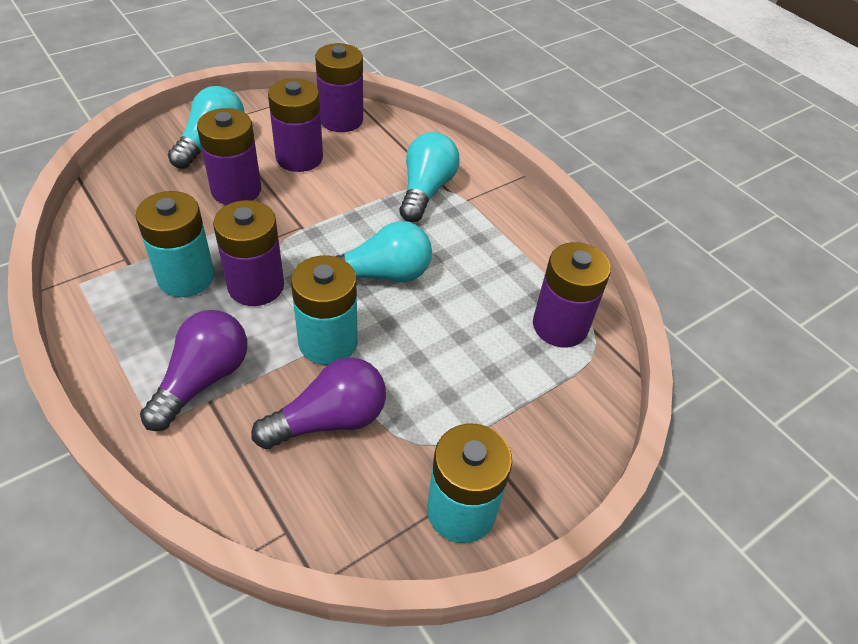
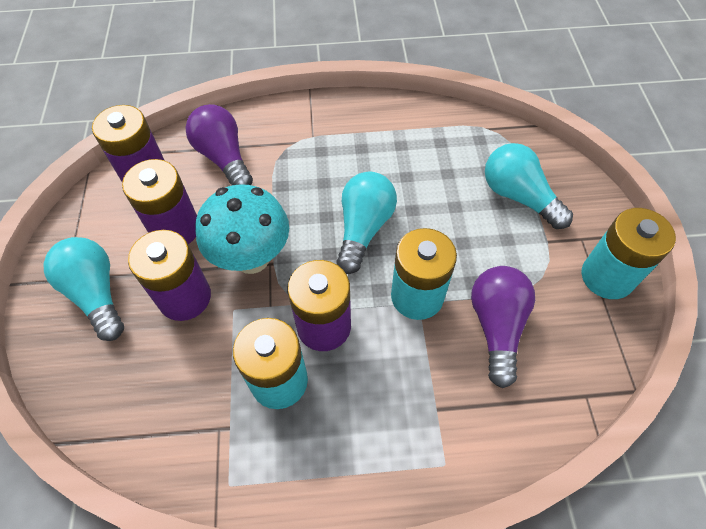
camera: 55 degrees left, 10 degrees up
purple light bulb [140,310,247,431] -> purple light bulb moved to [185,104,253,186]
turquoise light bulb [399,132,460,222] -> turquoise light bulb moved to [485,143,573,229]
purple battery [533,242,611,347] -> none
none -> turquoise mushroom [196,184,289,274]

